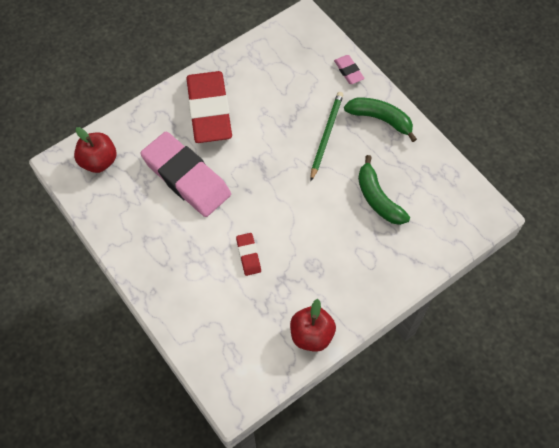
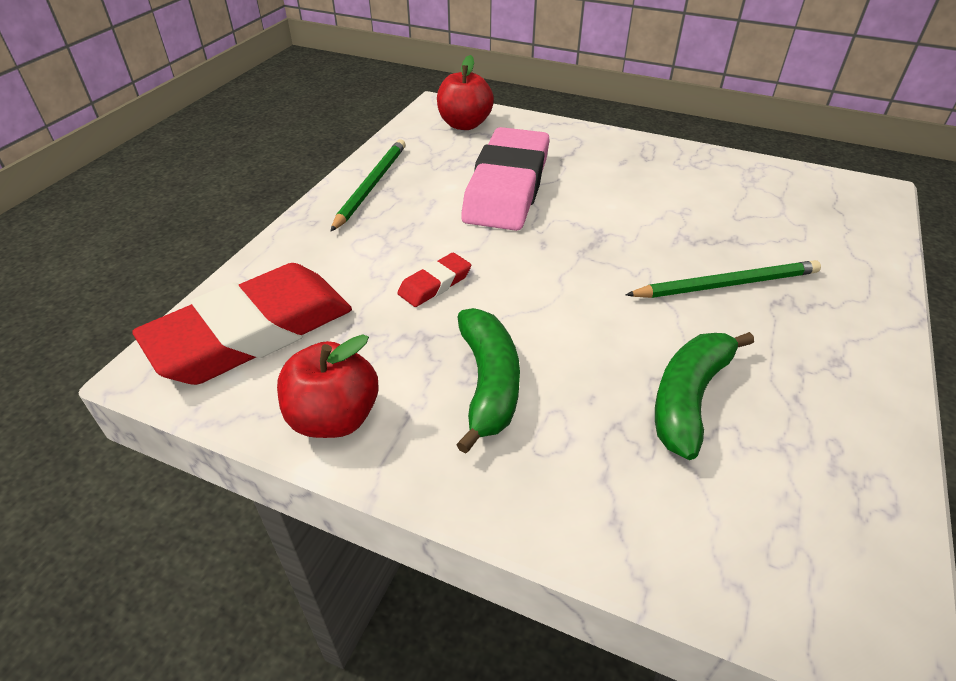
camera: 60 degrees right, 20 degrees down
red eraser [186,71,232,143] -> red eraser moved to [132,263,352,385]
pink eraser [334,55,365,84] -> none
green banana [344,98,417,142] -> green banana moved to [456,308,520,454]
none -> green pencil [330,139,406,232]

